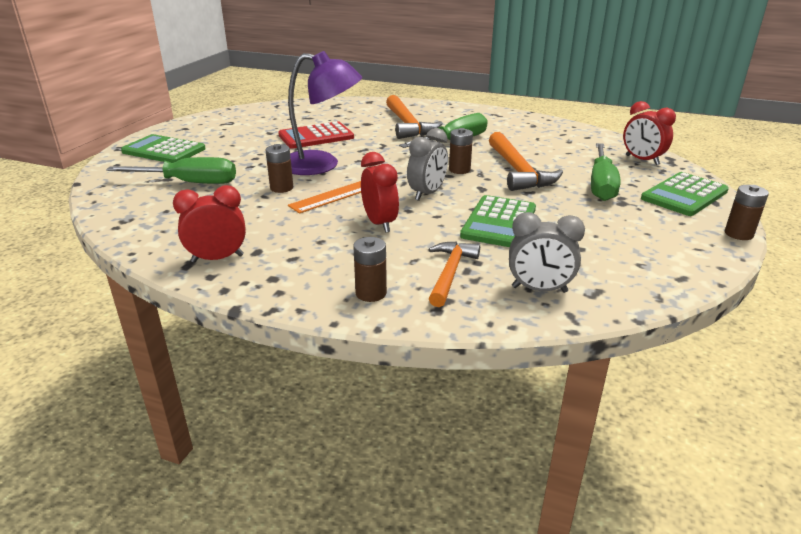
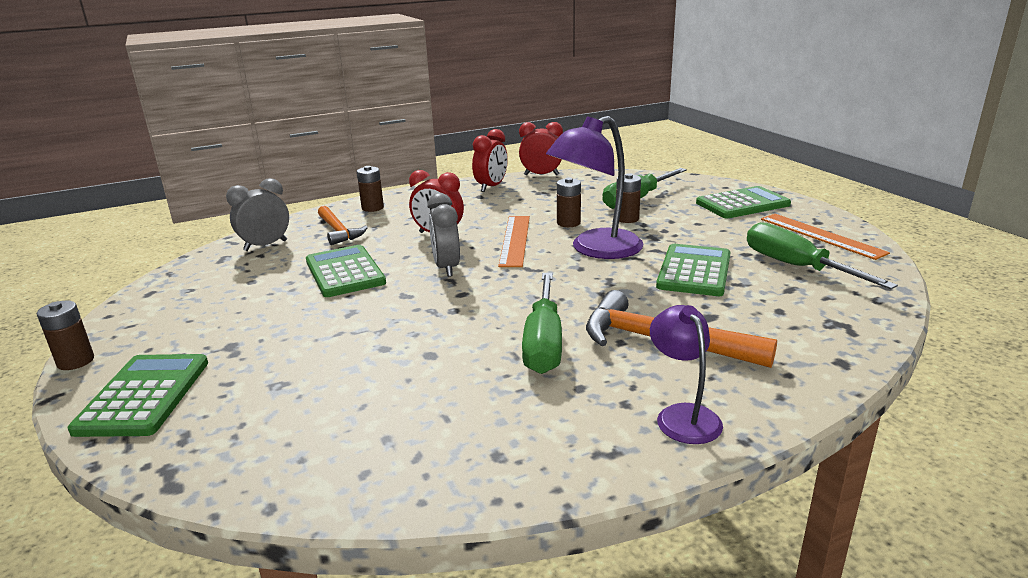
camera: 135 degrees right, 5 degrees down
red calculator [278,121,354,149] -> green calculator [656,244,730,296]
brown battery [449,128,473,174] -> brown battery moved to [616,173,641,223]
orange hammer [489,132,563,191] -> none
green screwdriver [591,143,621,201] -> green screwdriver moved to [747,222,898,289]
red clock [623,101,676,165] -> red clock moved to [519,122,563,176]
none -> purple lamp [650,305,723,444]
none -> orange ruler [761,214,890,260]

